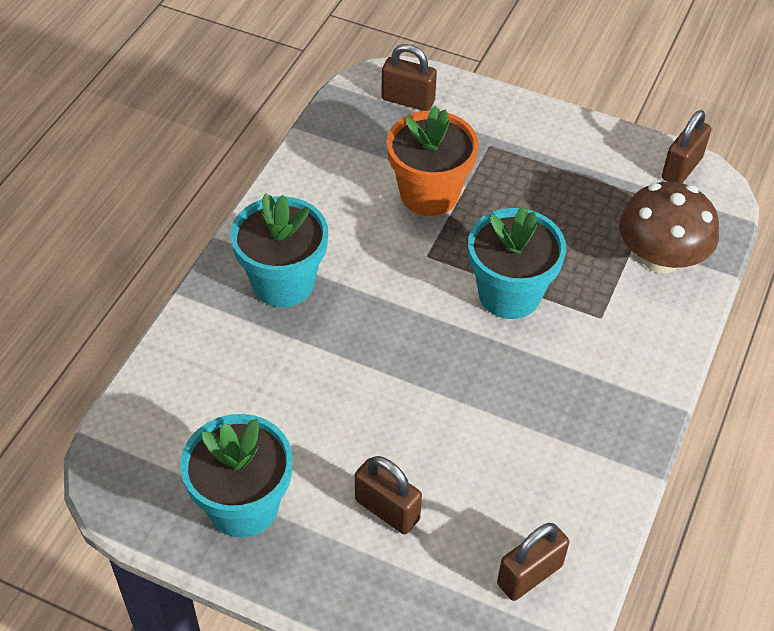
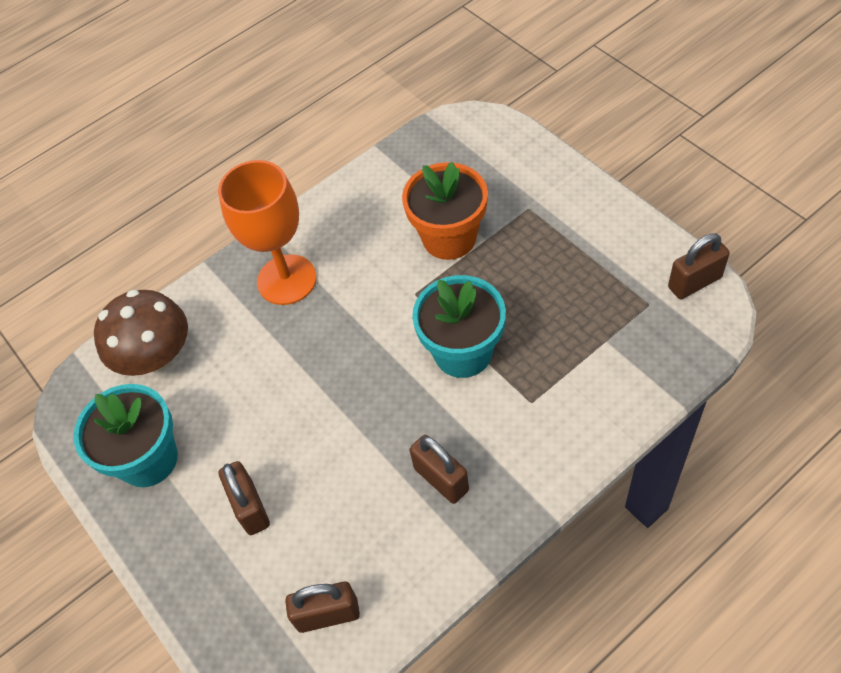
camera: 35 degrees right, 5 degrees up
turquoise flower pot [230,193,328,307] -> orange goblet [218,160,317,305]
brown padlock [381,44,437,111] -> brown padlock moved to [410,435,469,504]
brown mushroom [619,182,719,273] -> brown mushroom moved to [94,290,188,376]

